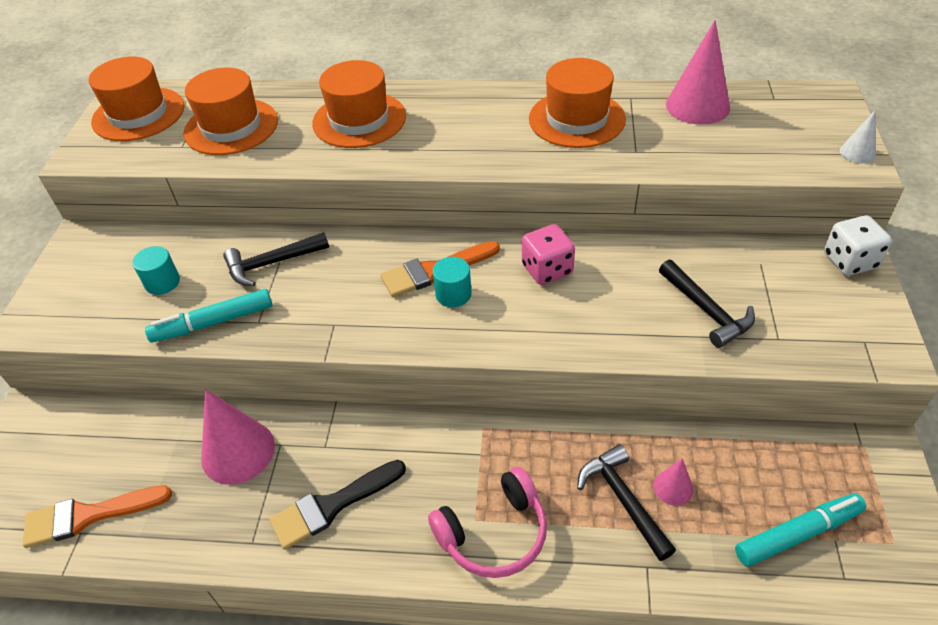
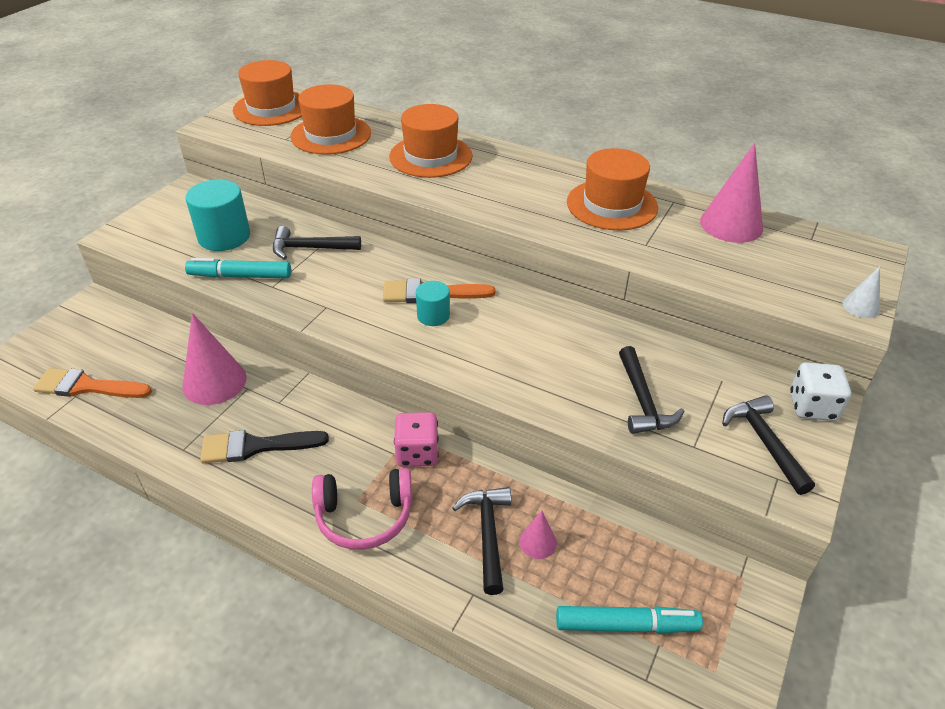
camera: 20 degrees right, 5 degrees down
turquoise cylinder [132,246,180,295] -> turquoise cylinder [186,179,250,251], size x1.77
pink dice [522,224,575,285] -> pink dice moved to [394,412,439,467]
none -> black hammer [722,395,815,495]

